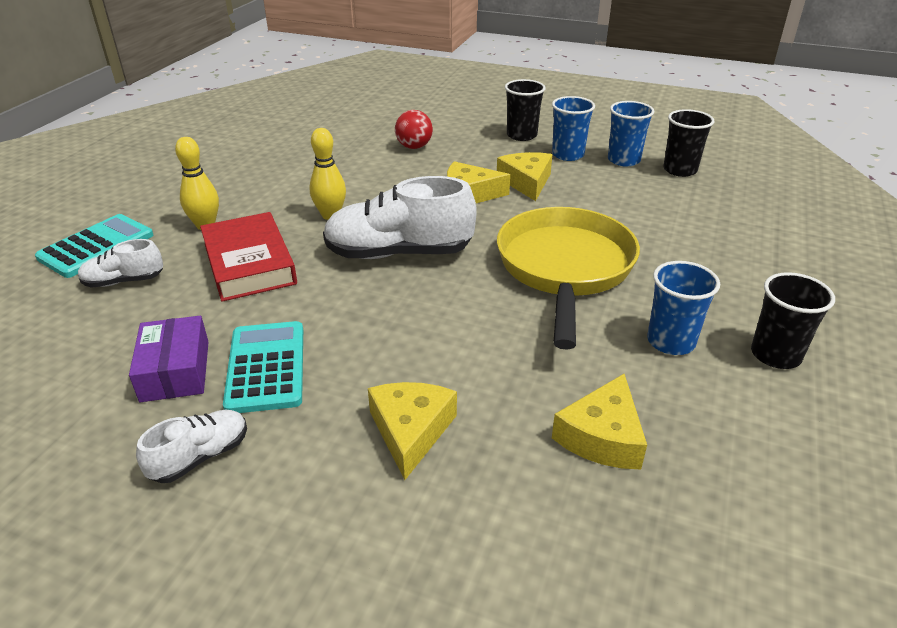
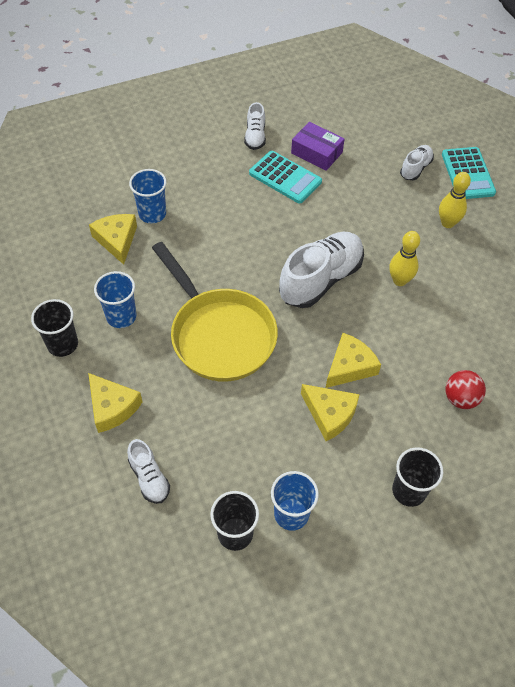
camera: 135 degrees right, 20 degrees up
red book [200,212,297,302] -> none
yellow cheese [368,382,457,480] -> yellow cheese moved to [88,373,143,433]
blue cup [552,96,595,161] -> blue cup moved to [129,169,167,223]
none -> white shoe [127,439,170,504]

